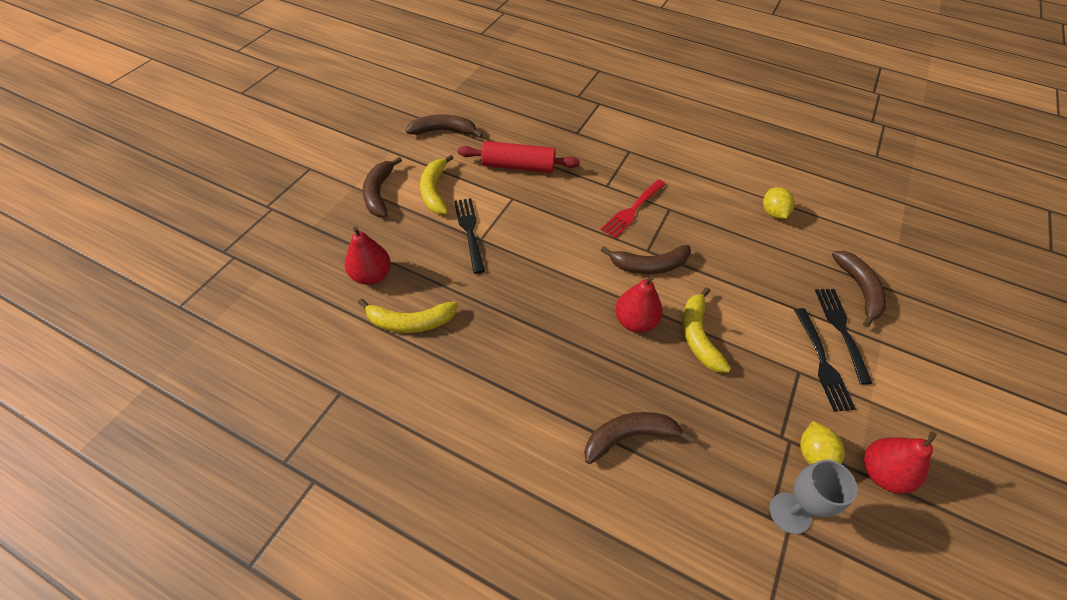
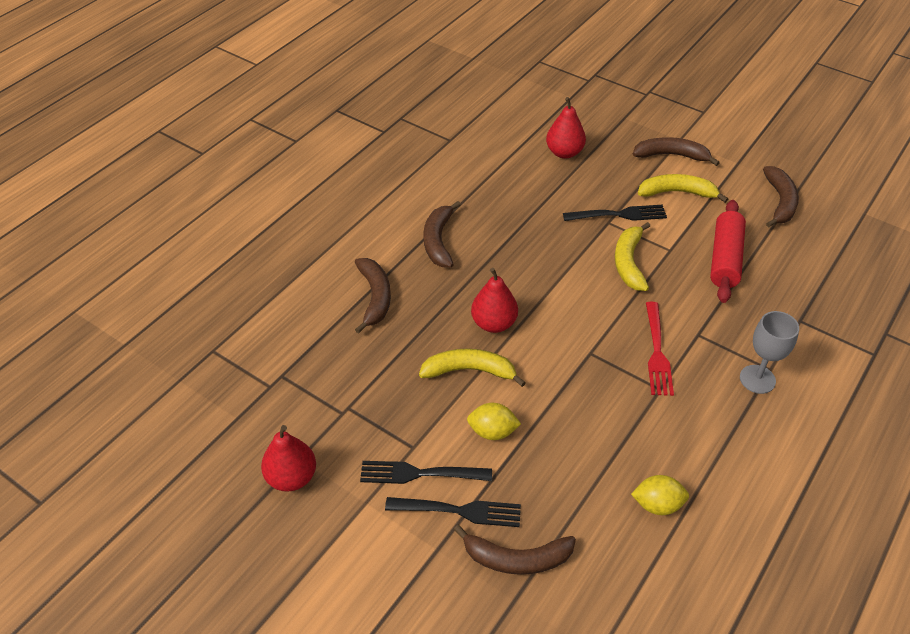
camera: 100 degrees right, 5 degrees down
yellow banana [358,299,457,333] -> yellow banana moved to [615,222,650,291]
red fork [600,179,666,239] -> red fork turned 135 degrees counterclockwise [646,302,674,396]
brown banana [600,245,691,274] -> brown banana moved to [423,201,461,267]
grey goblet [769,460,857,534] -> grey goblet moved to [740,311,799,394]
yellow lemon [800,421,844,465] -> yellow lemon moved to [467,403,521,440]

